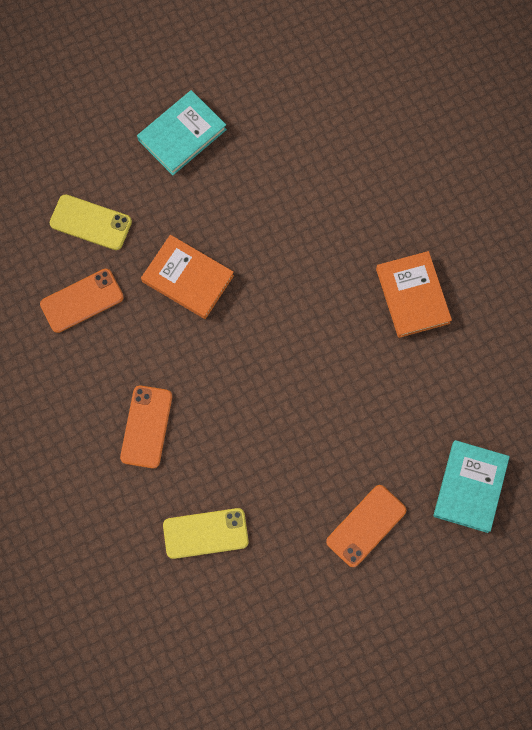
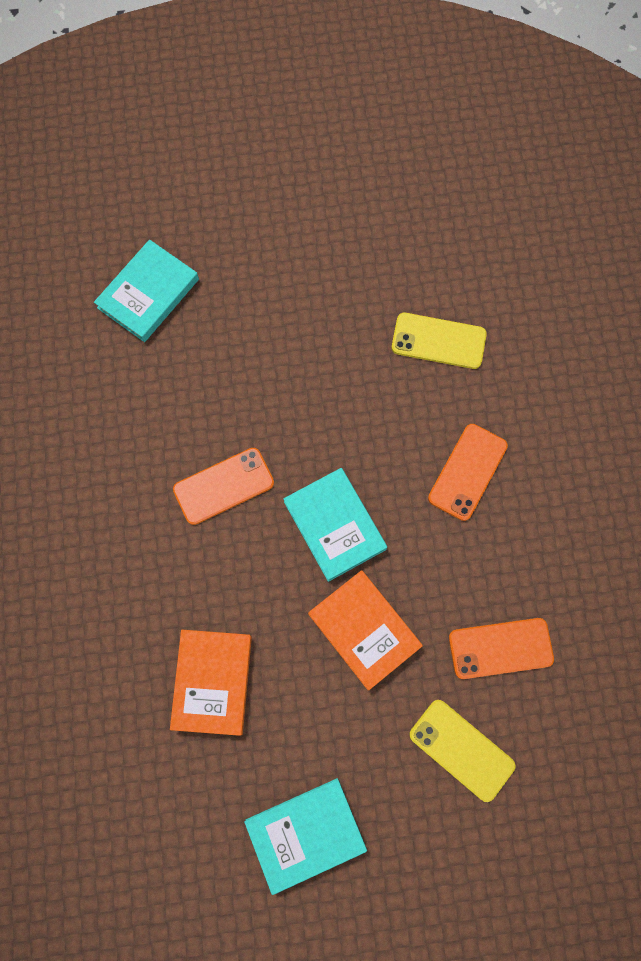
camera: 160 degrees left, 0 degrees up
orange phone [326,485,406,567] -> orange phone moved to [173,448,274,525]
orange book [376,251,452,338] -> orange book moved to [170,630,252,736]
none -> turquoise book [283,468,387,582]

